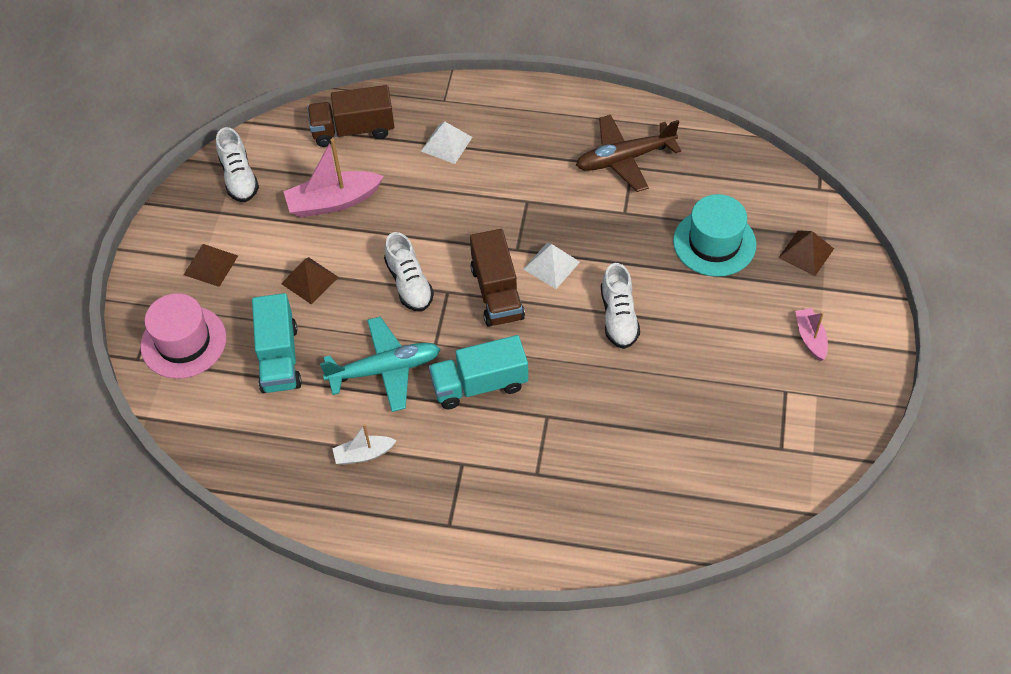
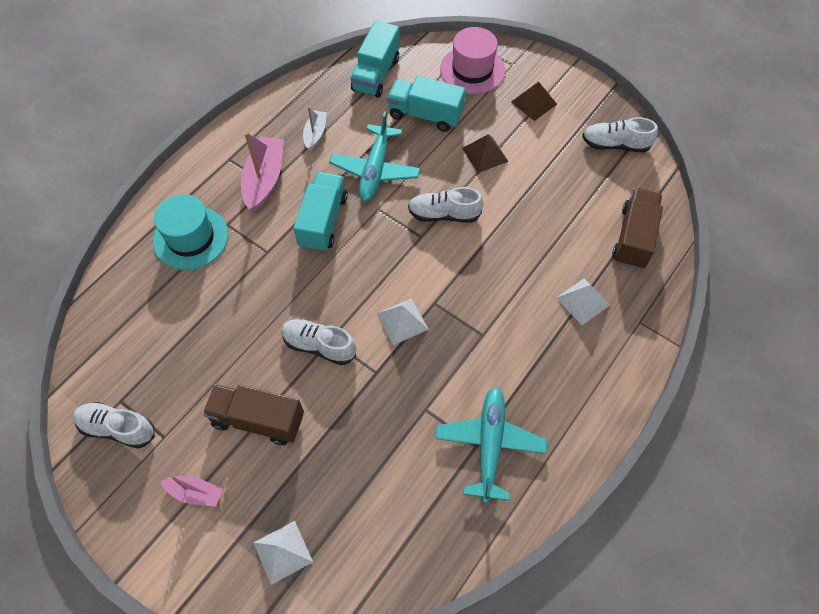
camera: 115 degrees right, 5 degrees up
pink boat [283,139,384,217] -> pink boat moved to [241,132,284,212]
brown truck [470,229,525,327] -> brown truck moved to [203,384,304,445]
brown plane [576,115,681,192] -> turquoise plane [435,387,547,503]
turquoise hat [673,194,756,277] -> turquoise hat moved to [153,194,228,270]
brown pyramid [778,230,834,276] -> white pyramid [253,521,313,585]
none -> white shoe [73,402,155,449]
none -> turquoise truck [350,21,400,98]

